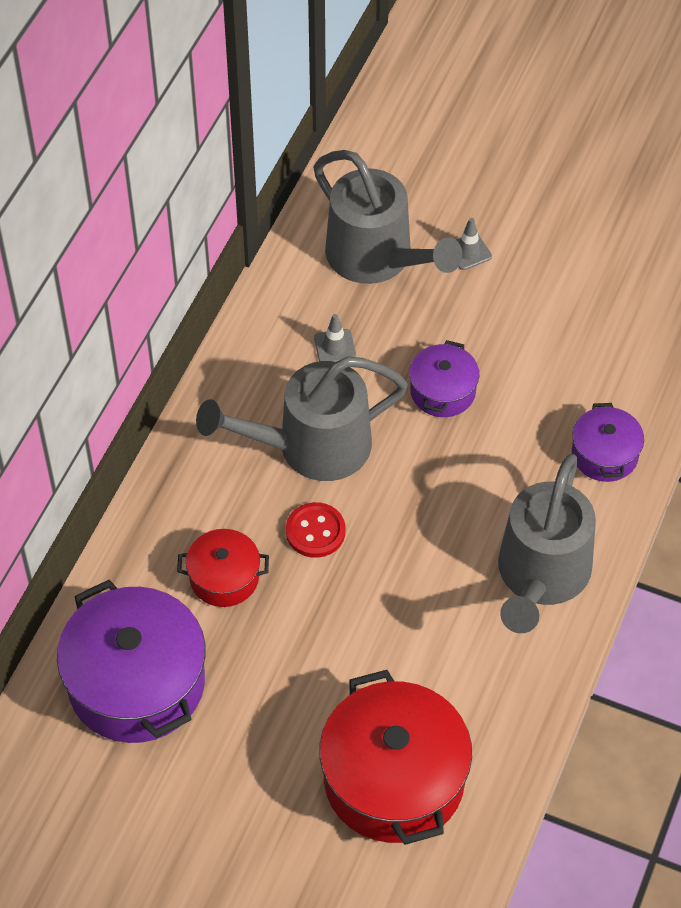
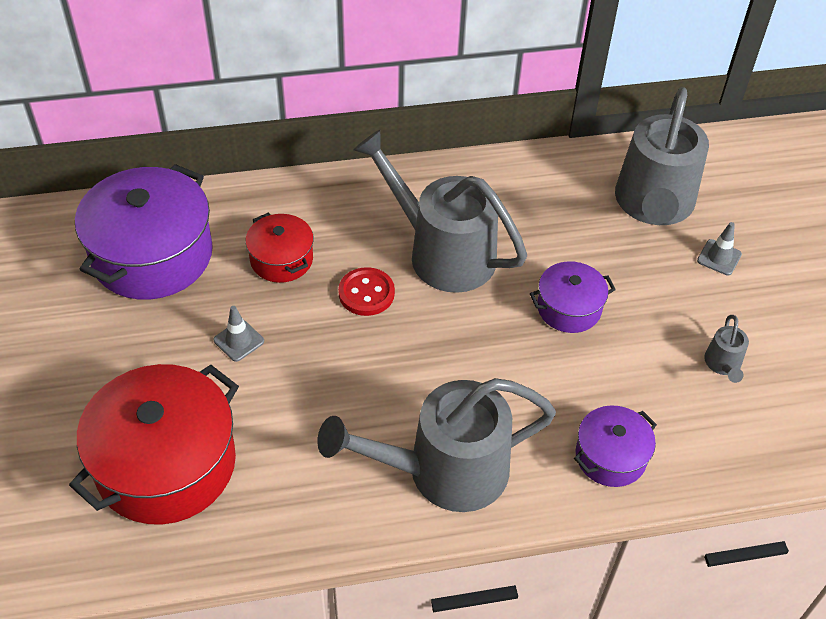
camera: 55 degrees right, 5 degrees down
grey traffic cone [314,314,356,362] -> grey traffic cone moved to [214,306,264,362]
none -> grey watering can [704,315,749,383]

